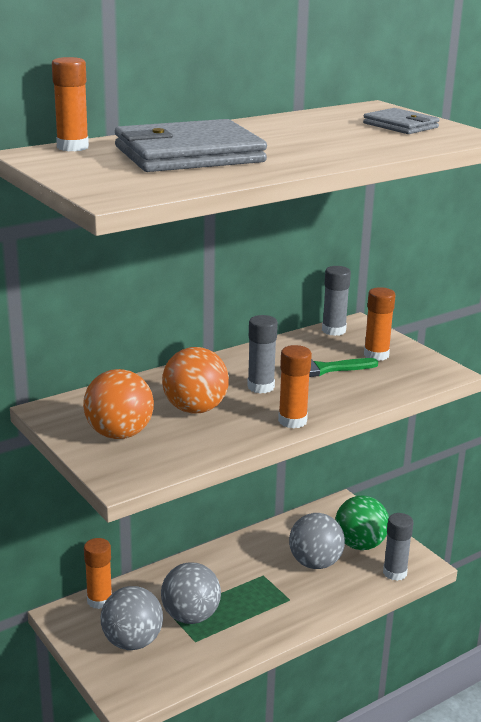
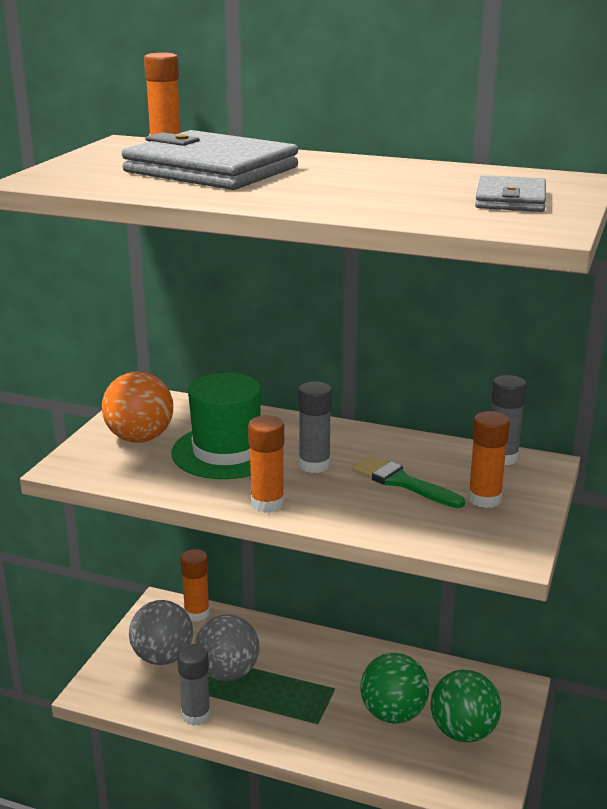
camera: 55 degrees right, 0 degrees up
orange ball [162,347,229,414] -> green hat [171,373,261,479]
grey ball [289,513,345,569] -> green ball [361,653,429,724]
grey glue stick [383,513,414,581] -> grey glue stick moved to [177,644,211,726]

